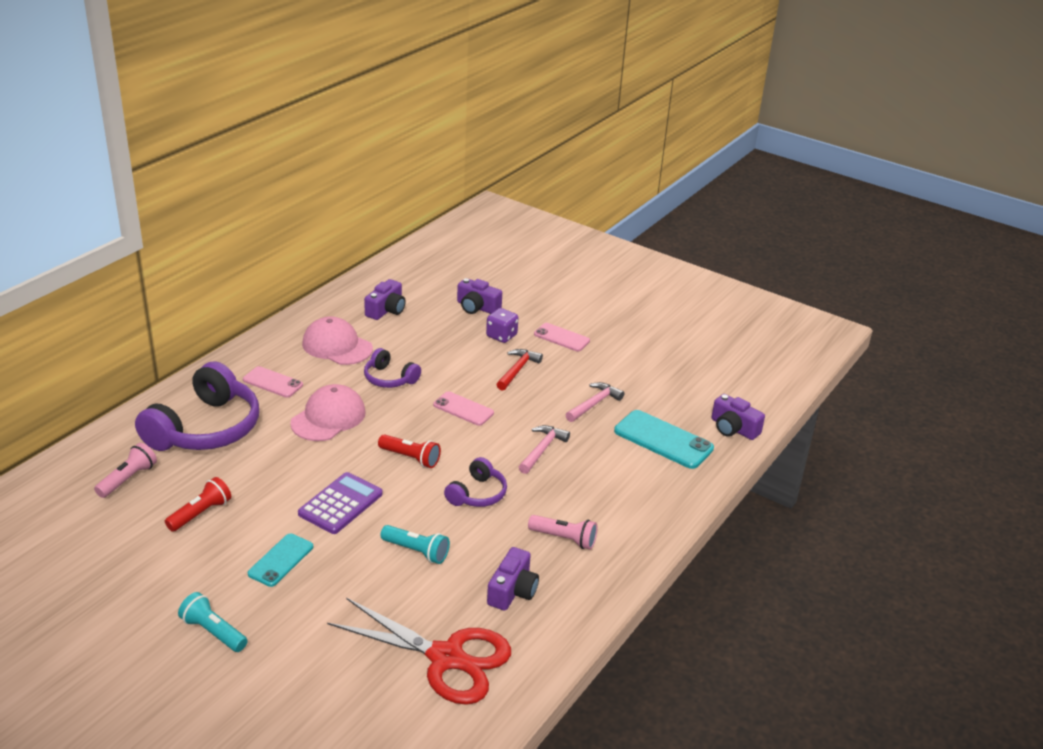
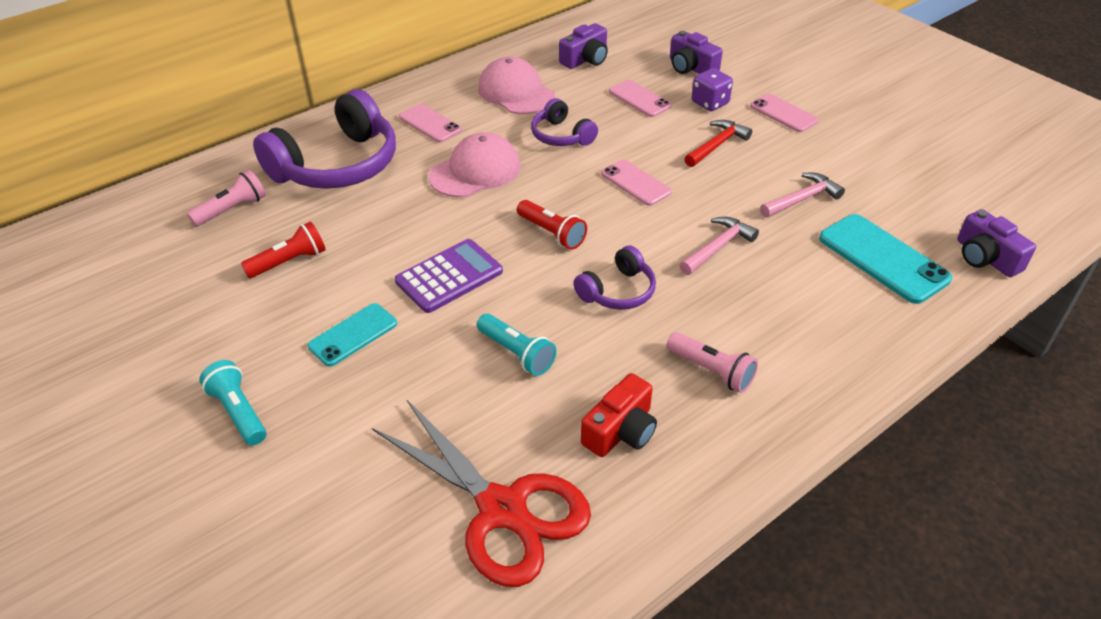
camera: 20 degrees right, 10 degrees up
purple camera [487,547,539,611] -> red camera [581,373,657,457]
none -> pink phone [609,80,672,117]

